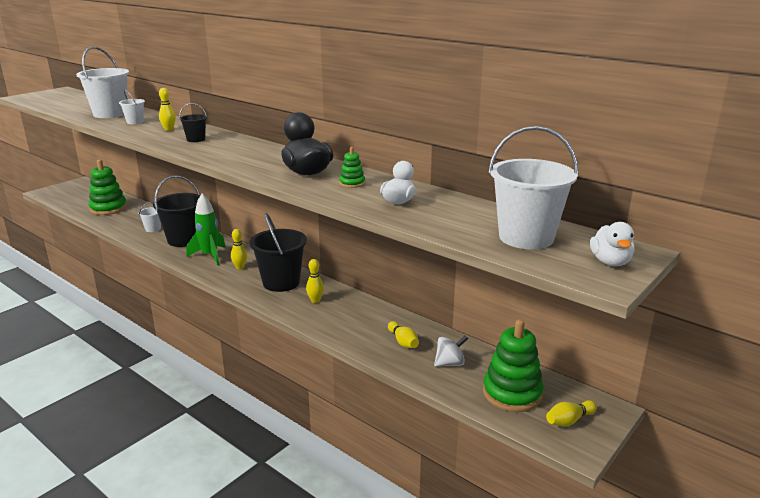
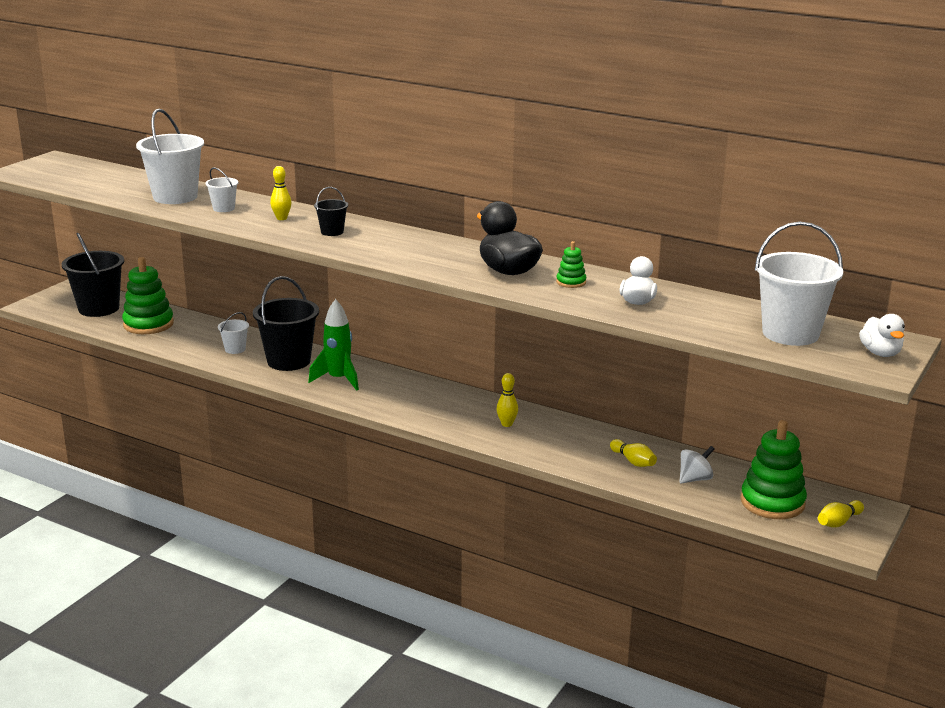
camera: 10 degrees left, 0 degrees up
yellow bowling pin [231,229,247,269] -> none
black bucket [250,213,307,292] -> black bucket moved to [62,233,124,317]

